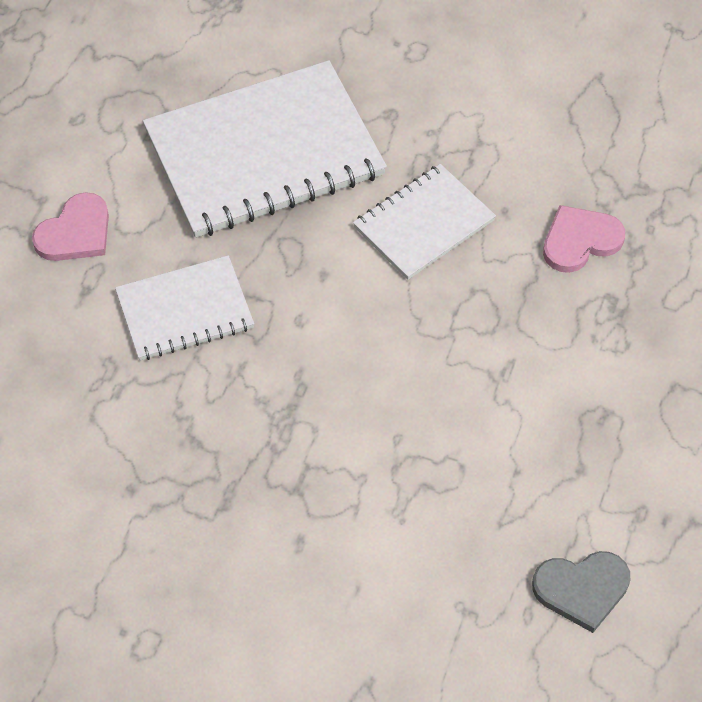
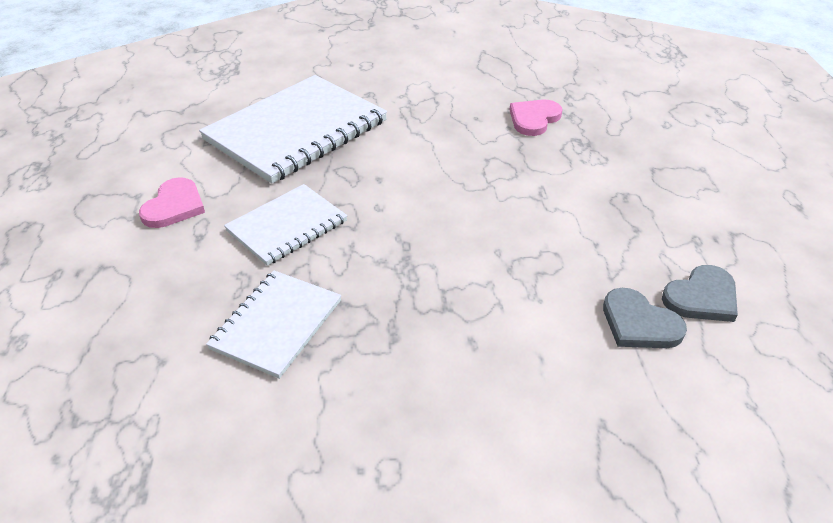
camera: 25 degrees left, 15 degrees down
white notebook [353,164,496,280] -> white notebook moved to [206,271,341,379]
none -> grey heart [603,288,687,348]

